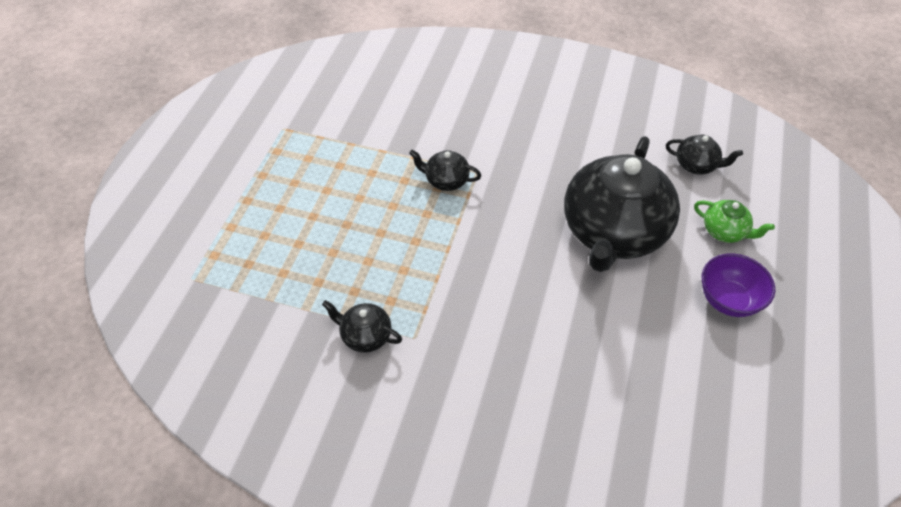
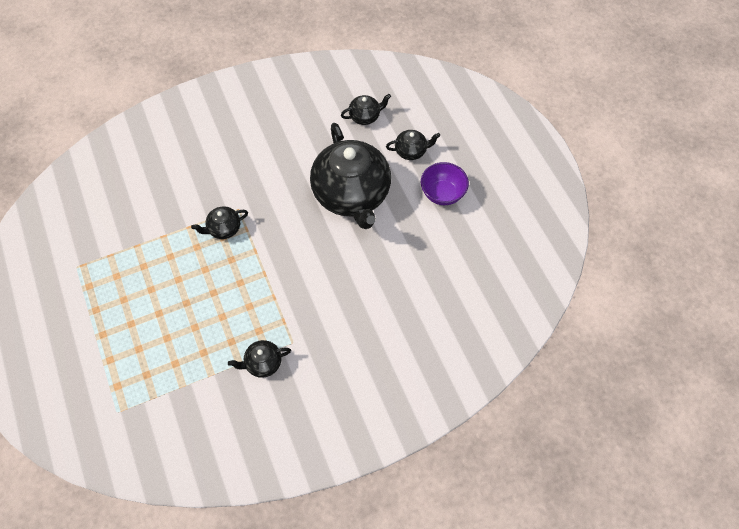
camera: 40 degrees left, 10 degrees up
green teapot [694,200,775,243] -> black teapot [386,130,440,160]

